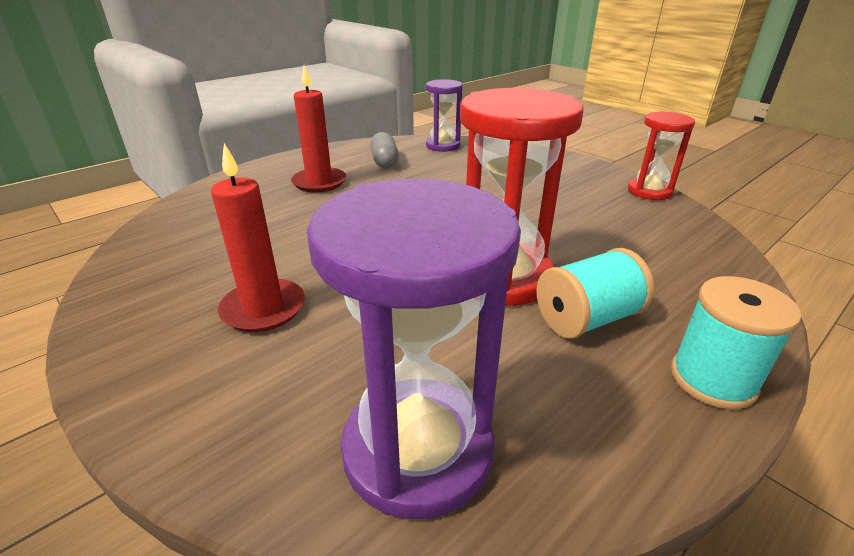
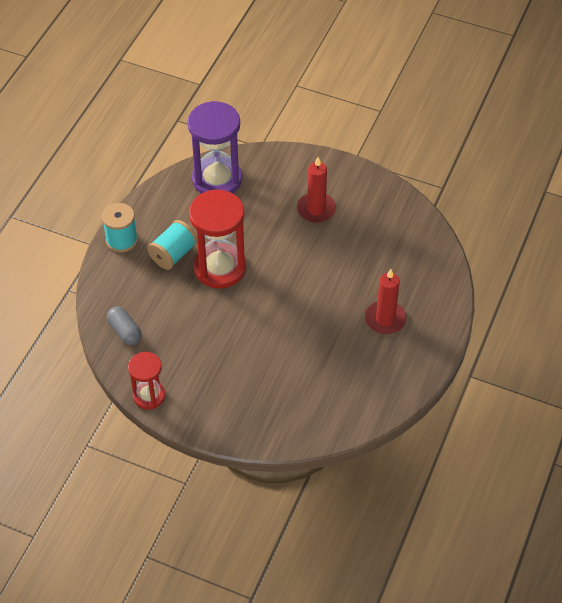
camera: 155 degrees right, 20 degrees up
grey capsule [370,132,399,169] -> grey capsule moved to [107,306,142,345]
purple hourglass [426,79,463,152] -> none

